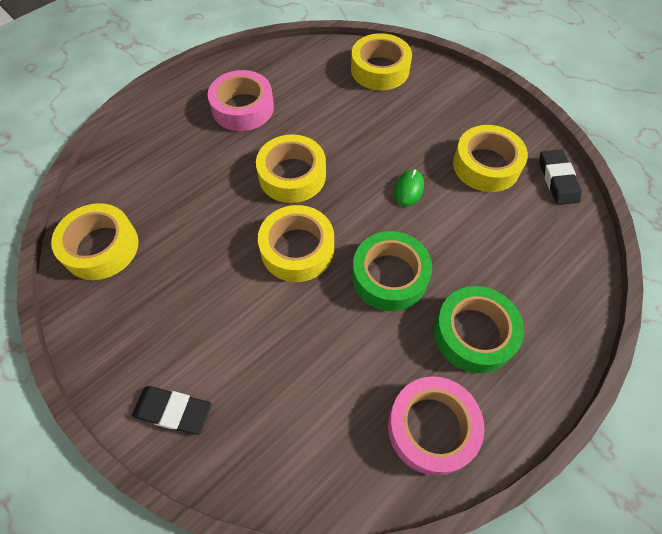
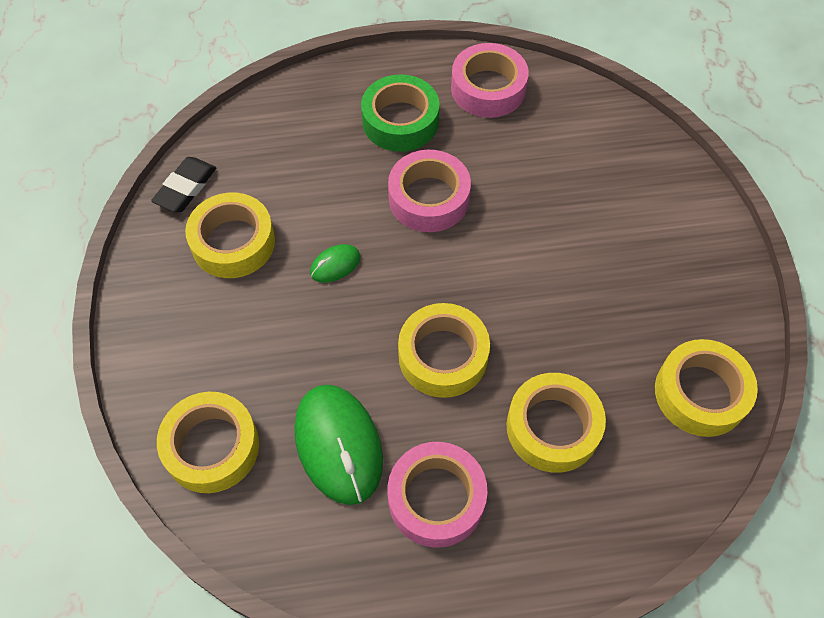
camera: 145 degrees left, 0 degrees up
black eraser [132,386,211,435] -> none
yellow tape [258,205,334,282] -> yellow tape moved to [506,373,606,473]
green tape [352,231,432,311] -> pink tape [388,150,471,232]
none -> green mouse [294,385,383,505]

